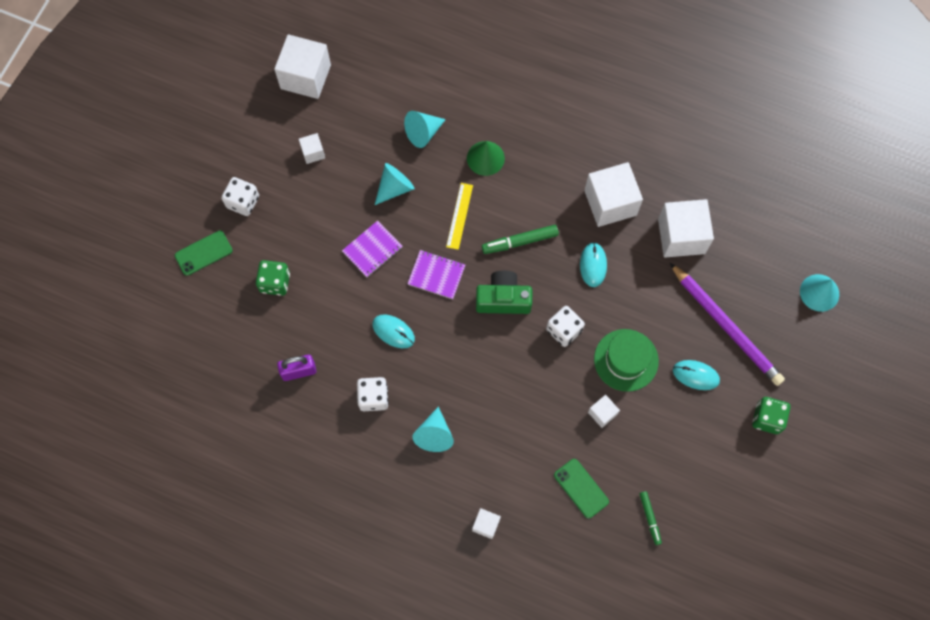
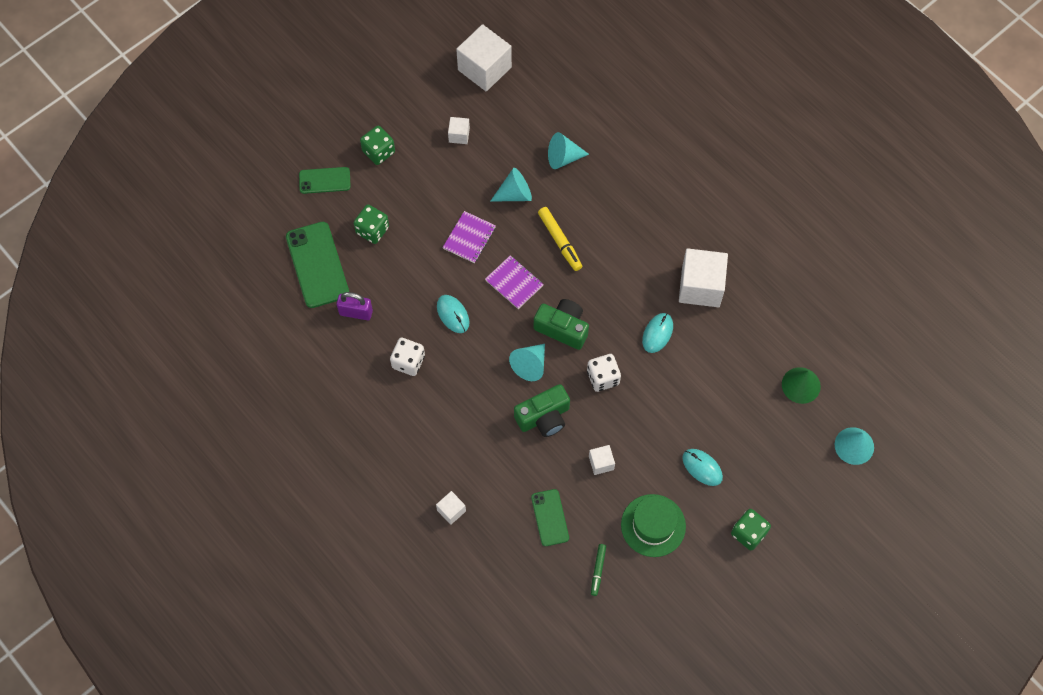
camera: 25 degrees right, 5 degrees down
white dice [222,177,259,216] -> green dice [360,126,395,165]
purple notebook [342,221,402,277] -> purple notebook turned 45 degrees counterclockwise [443,211,496,263]
turquoise cone [413,406,454,452] -> turquoise cone moved to [509,344,545,381]
yellow ruler [446,183,473,250] -> yellow marker [538,207,582,271]
green cone [467,141,505,176] -> green cone moved to [782,367,821,404]
green marker [482,225,559,254] -> none
green hat [594,329,659,392] -> green hat moved to [621,494,686,557]
white cube [658,199,714,258] -> none
purple pencil [670,263,785,386] -> none
none -> green phone [286,222,349,308]
none -> green camera [514,384,570,437]

